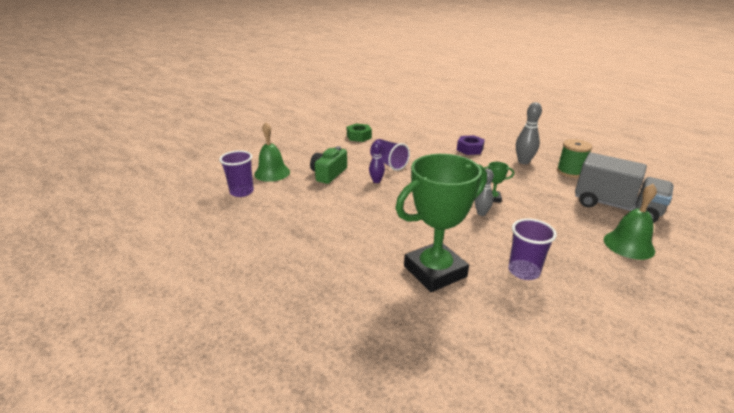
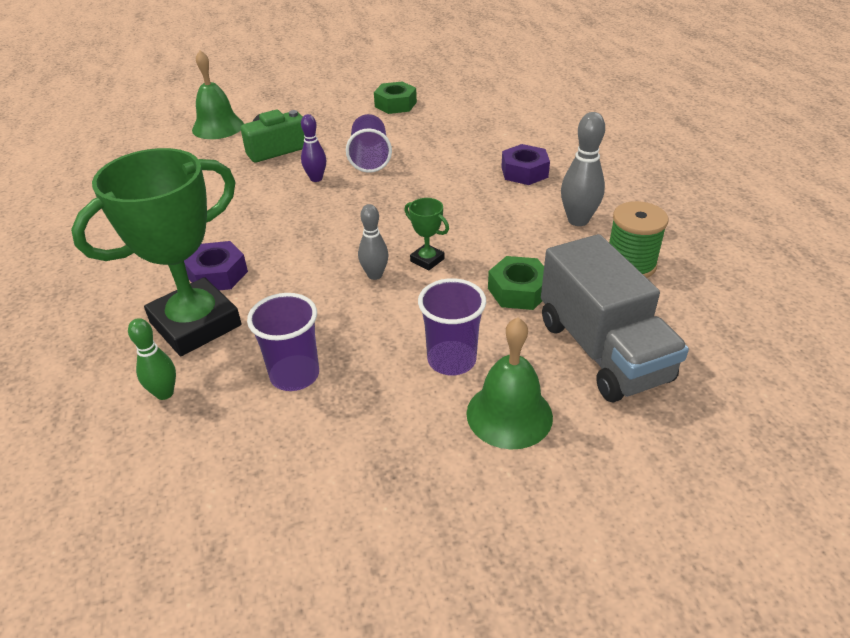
camera: 35 degrees right, 10 degrees up
purple cup [219,150,254,197] -> purple cup moved to [418,278,486,375]
green trophy [395,154,487,292] -> green trophy turned 45 degrees counterclockwise [71,148,241,356]
none -> green bowling pin [128,318,176,400]
none -> purple nut [184,241,248,290]
none -> green nut [488,256,544,310]

